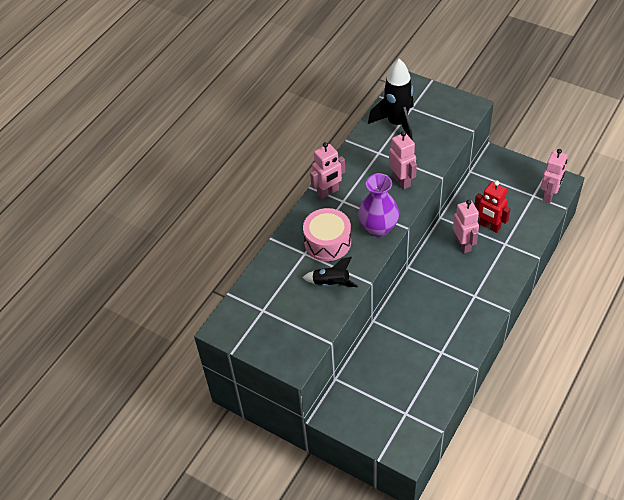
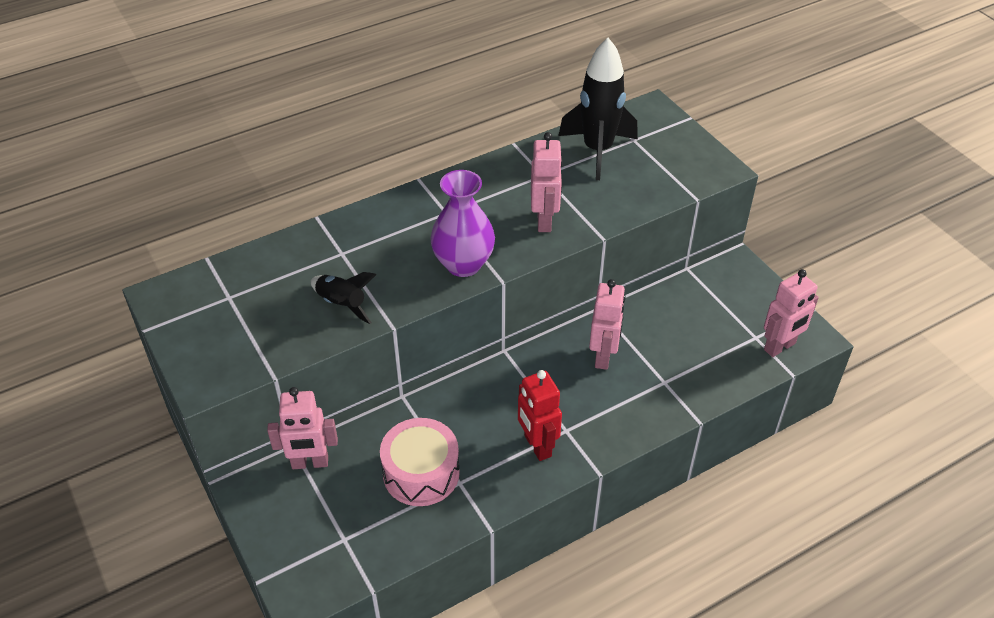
camera: 25 degrees right, 5 degrees down
pink drum [303,208,351,261] -> pink drum moved to [380,418,460,506]
pink robot [310,142,345,199] -> pink robot moved to [267,387,338,469]
red robot [475,181,510,233] -> red robot moved to [518,370,562,461]

